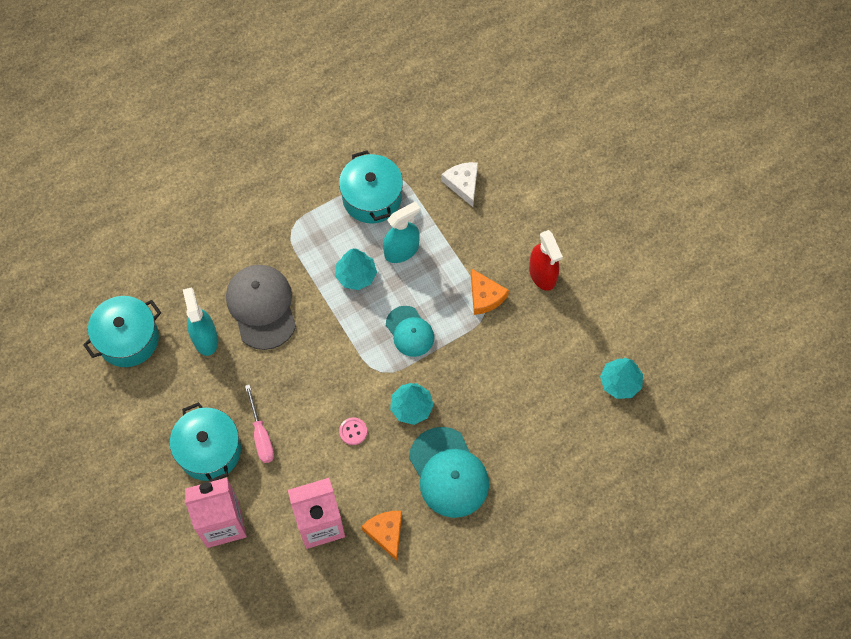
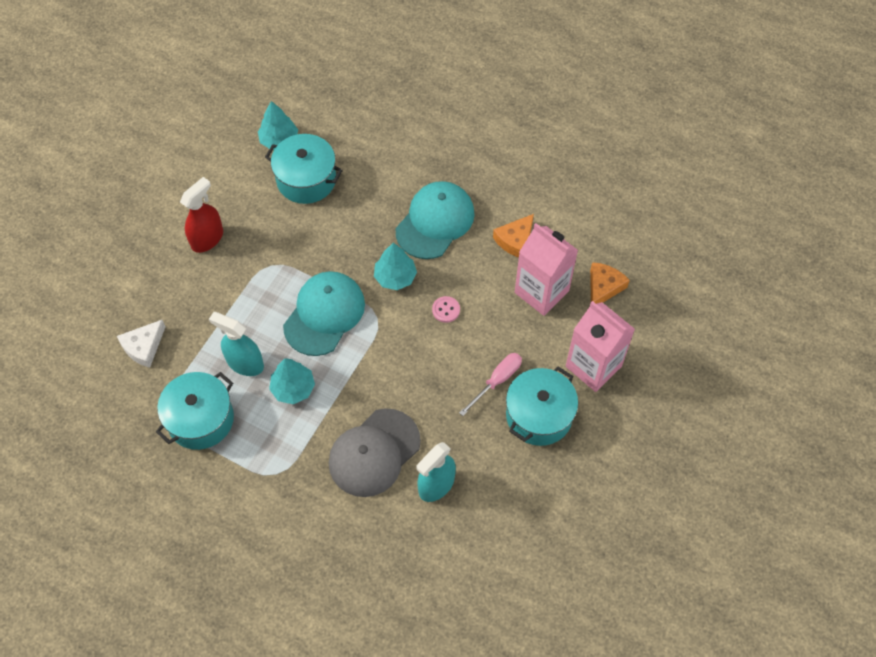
camera: 120 degrees left, 5 degrees down
turquoise pot [83,296,161,367] -> turquoise pot moved to [265,134,343,204]
turquoise cap [386,306,434,357] -> turquoise cap [283,271,365,356], size x1.63
orange cheese [471,268,509,315] -> orange cheese moved to [590,262,630,304]

